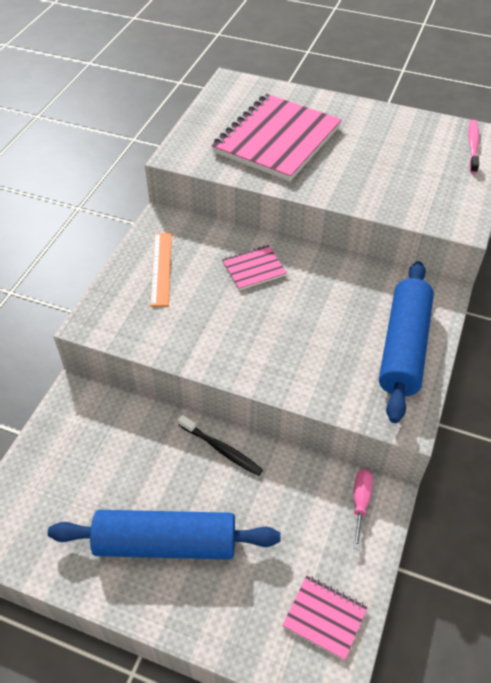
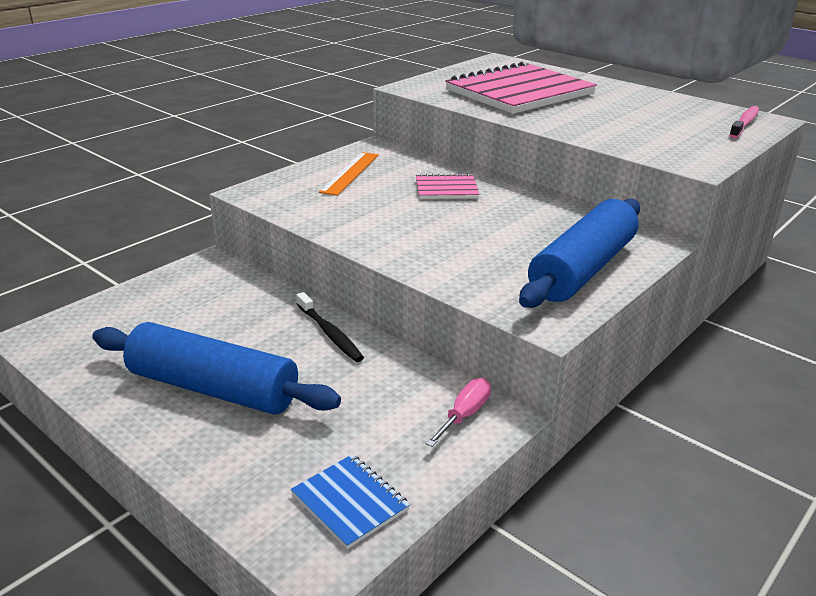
camera: 20 degrees right, 20 degrees down
pink notebook [282,576,367,660] -> blue notebook [291,454,410,549]

